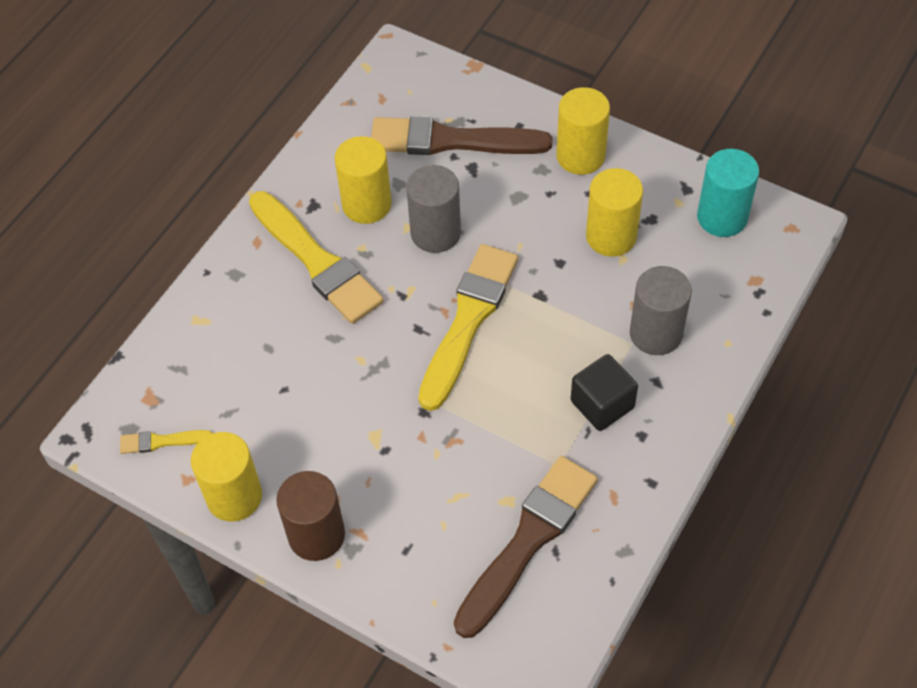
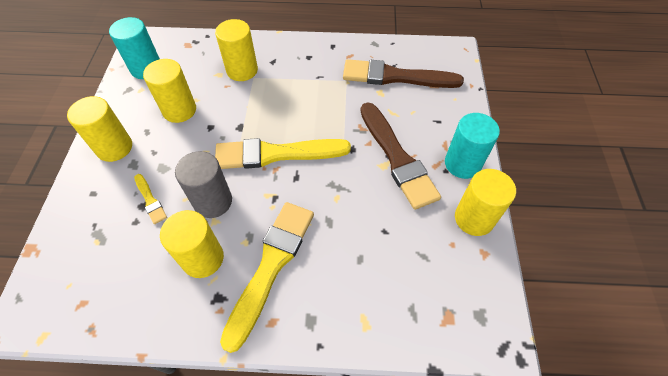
camera: 120 degrees left, 0 degrees up
yellow brush [120,430,212,454] -> yellow brush moved to [134,174,167,224]
brown cylinder [276,471,345,561] -> turquoise cylinder [445,113,500,179]
brown brush [371,116,552,155] -> brown brush moved to [360,102,441,210]
black cube [571,354,638,431] -> none
grey cylinder [630,266,692,355] -> yellow cylinder [215,19,258,81]

